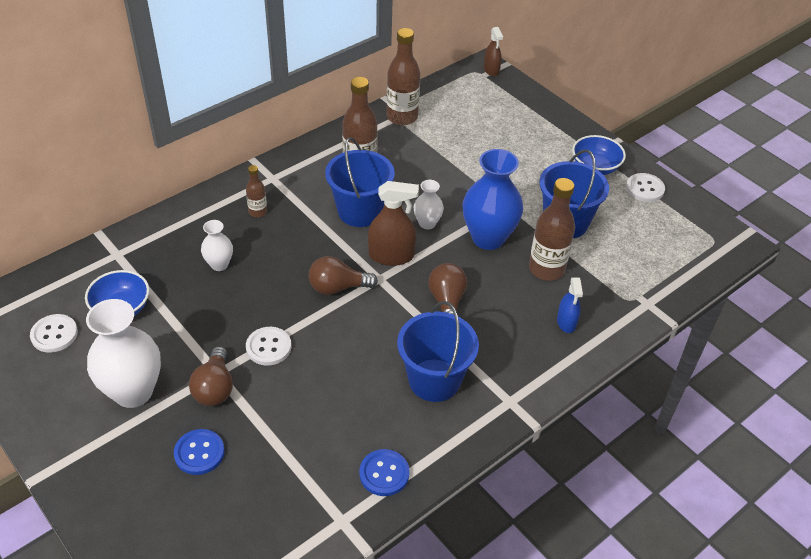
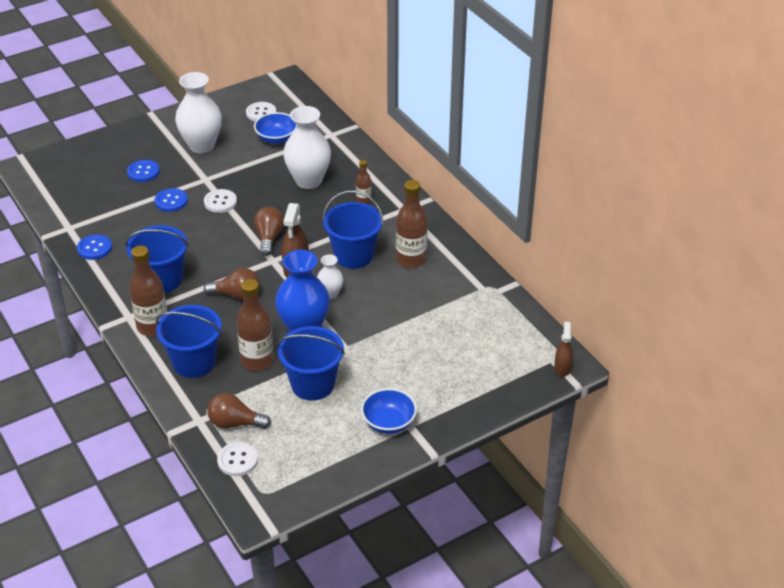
camera: 100 degrees right, 5 degrees down
brown light bulb [189,346,233,406] -> brown light bulb moved to [207,393,271,429]
white vase [201,220,233,271] -> white vase [283,106,331,189], size x1.96
brown bottle [387,28,420,125] -> brown bottle moved to [129,245,167,336]
brown spray bottle [484,27,503,76] -> brown spray bottle turned 105 degrees clockwise [554,322,573,377]
blue spray bottle [557,277,583,333] -> blue bucket [156,305,222,378]
white button [626,173,665,202] -> white button moved to [217,442,258,476]
none -> blue button [154,188,188,212]

